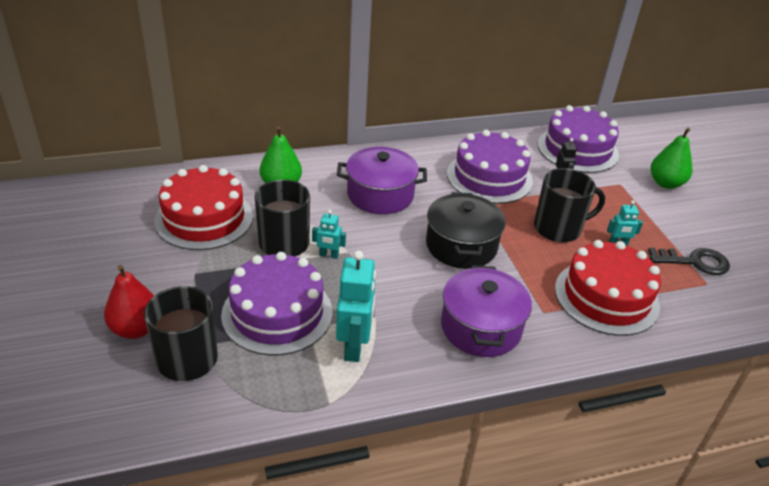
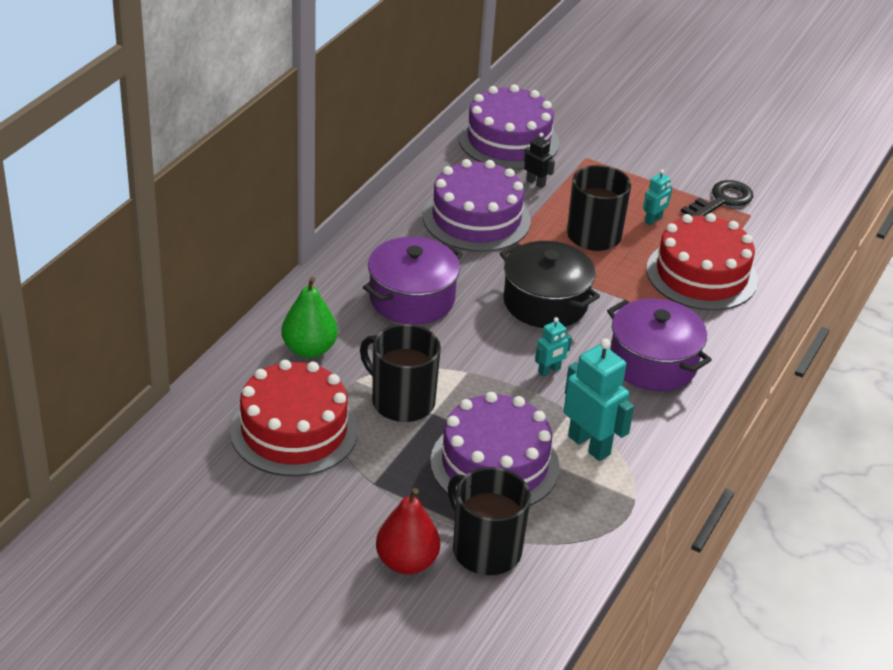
camera: 45 degrees left, 0 degrees up
turquoise robot [312,210,346,259] -> turquoise robot moved to [535,317,572,376]
green pear [651,128,693,189] -> none

